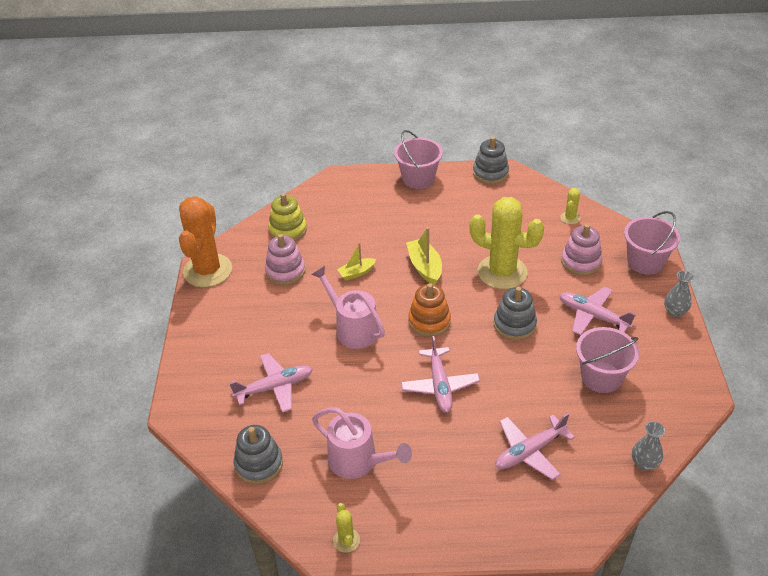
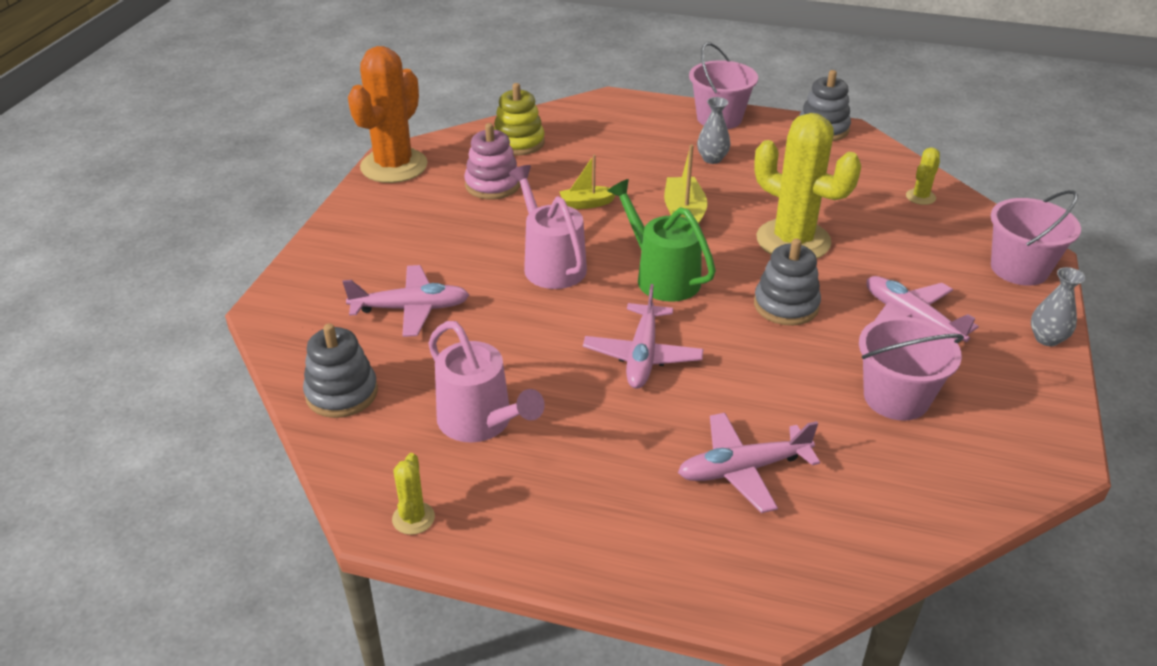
camera: 15 degrees right, 5 degrees down
orange stacking toy [408,283,451,337] -> green watering can [608,179,716,302]
pink stacking toy [561,224,603,276] -> none
grey vase [632,421,665,471] -> grey vase moved to [697,97,731,164]

